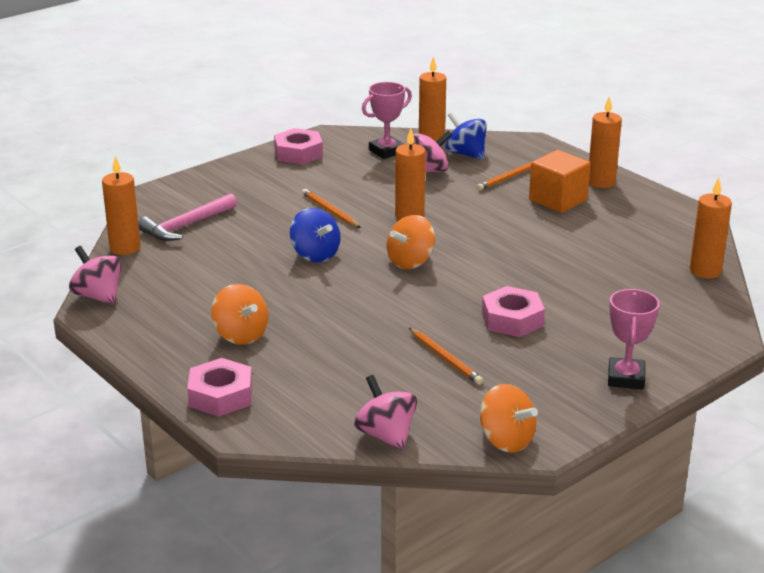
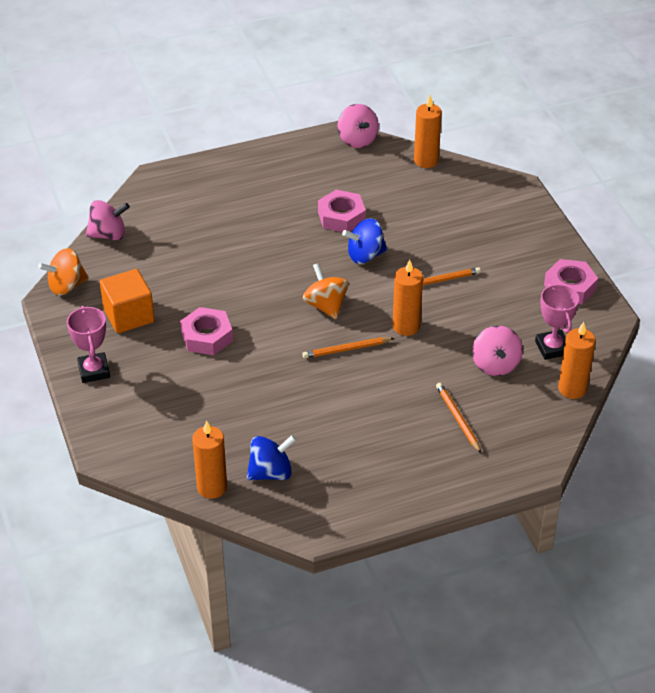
camera: 110 degrees right, 15 degrees up
pink spinning top [69,246,122,305] -> pink spinning top turned 90 degrees clockwise [337,104,379,148]
pink hammer [138,193,237,241] -> none
pink nut [187,358,252,417] -> pink nut moved to [318,190,366,232]
orange spinning top [211,284,269,345] -> none
orange pencil [409,328,483,385] -> orange pencil moved to [302,337,394,359]
blue spinning top [446,112,487,160] -> blue spinning top moved to [247,435,296,480]
orange cube [529,150,591,213] -> orange cube moved to [100,269,155,333]
orange candle [589,96,622,188] -> none
pink trophy [608,289,660,390] -> pink trophy turned 45 degrees clockwise [67,306,110,383]

